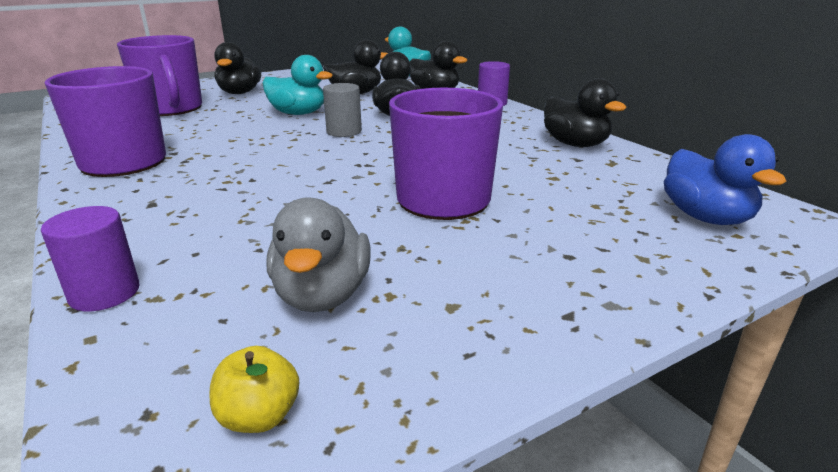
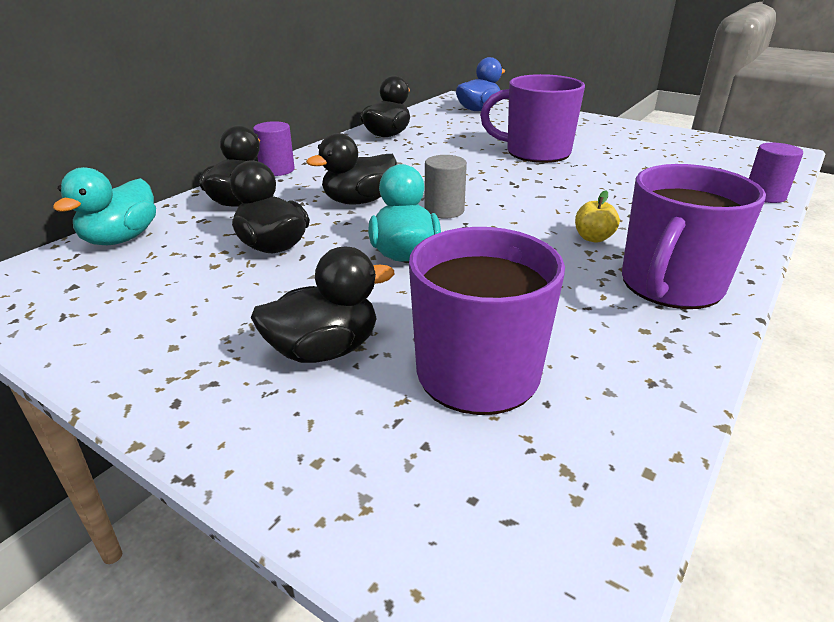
camera: 115 degrees left, 5 degrees up
yellow apple [210,346,299,433] -> yellow apple moved to [575,191,620,243]
grey duck [266,197,371,312] -> none

